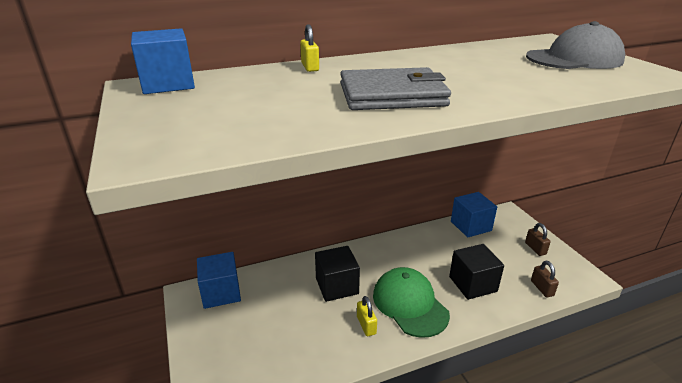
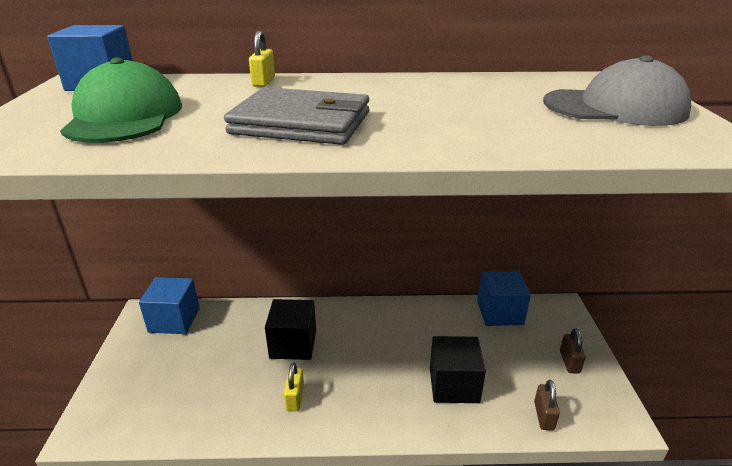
camera: 20 degrees right, 0 degrees up
green cap [373,267,450,338] -> green cap moved to [60,58,182,143]

